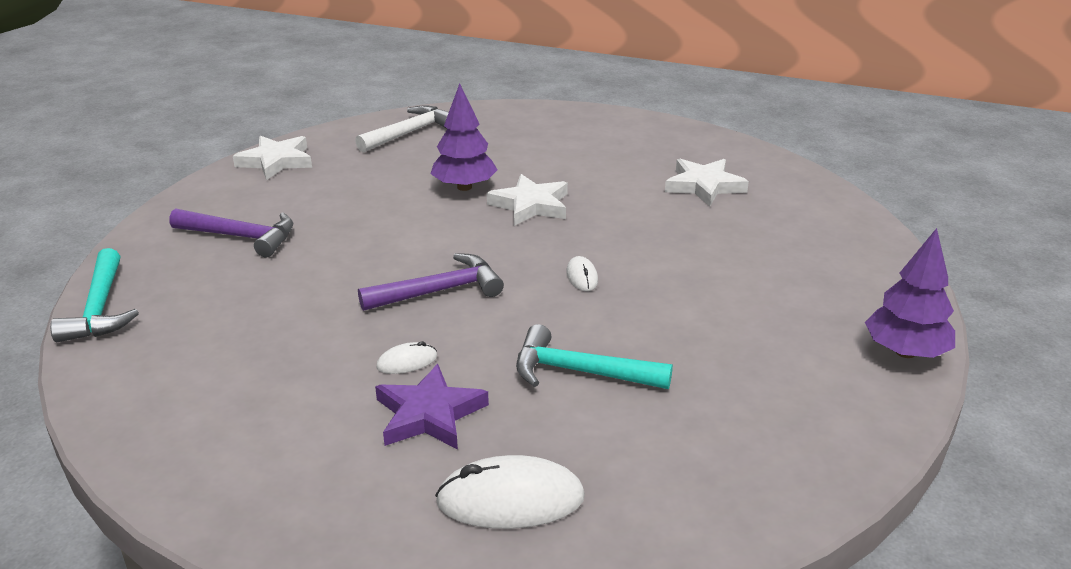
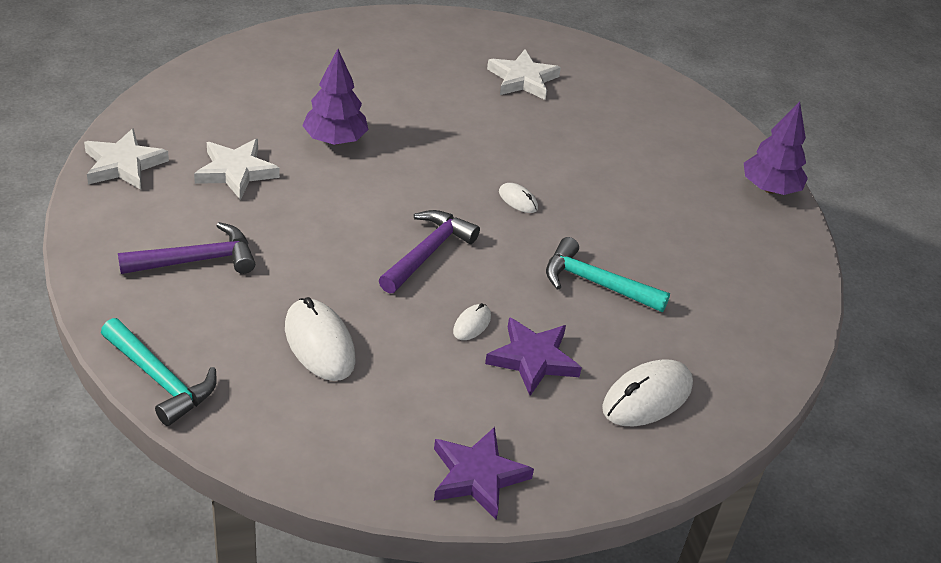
camera: 40 degrees left, 10 degrees up
white hammer [355,105,449,153] -> none
white star [487,174,568,226] -> white star moved to [194,139,280,200]
turquoise hammer [516,324,673,389] -> turquoise hammer turned 45 degrees clockwise [546,237,670,312]
none -> white mouse [285,297,356,381]
none -> purple star [434,427,534,520]

